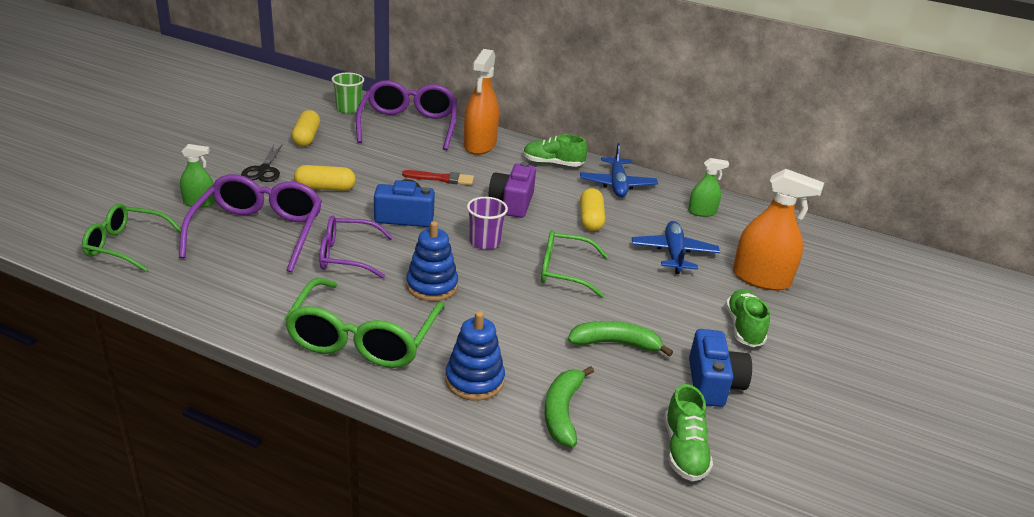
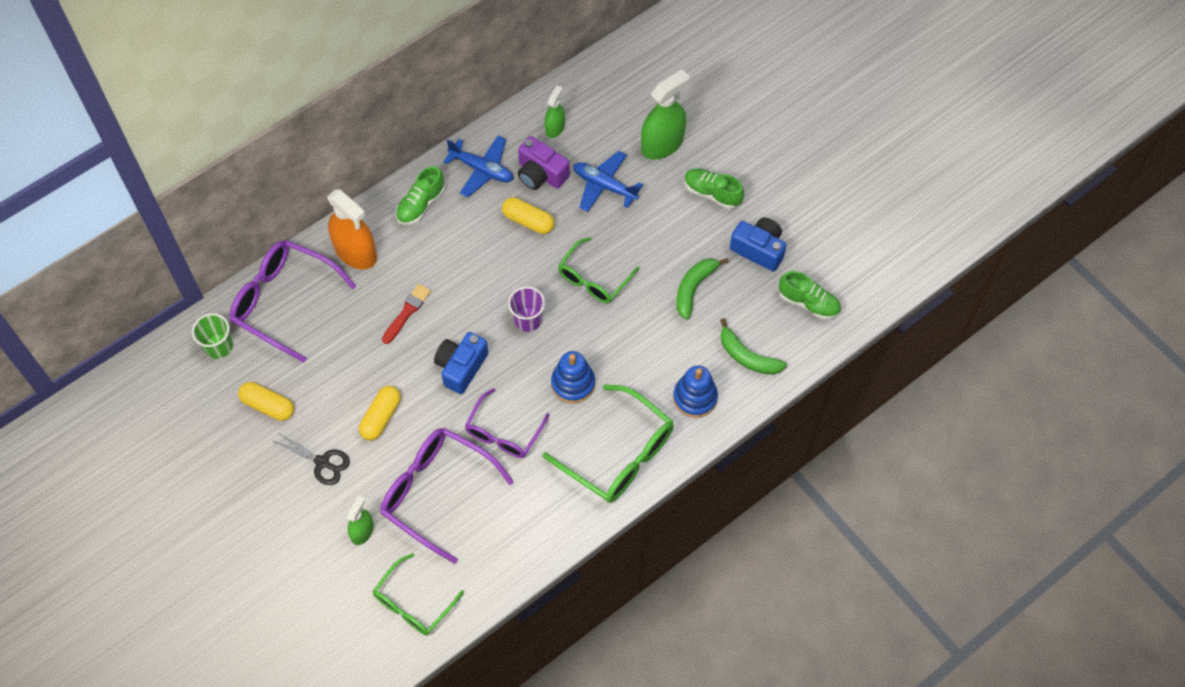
camera: 60 degrees left, 30 degrees up
purple camera [489,162,536,218] -> purple camera moved to [518,136,570,190]
orange spray bottle [733,169,824,291] -> green spray bottle [641,69,689,160]

